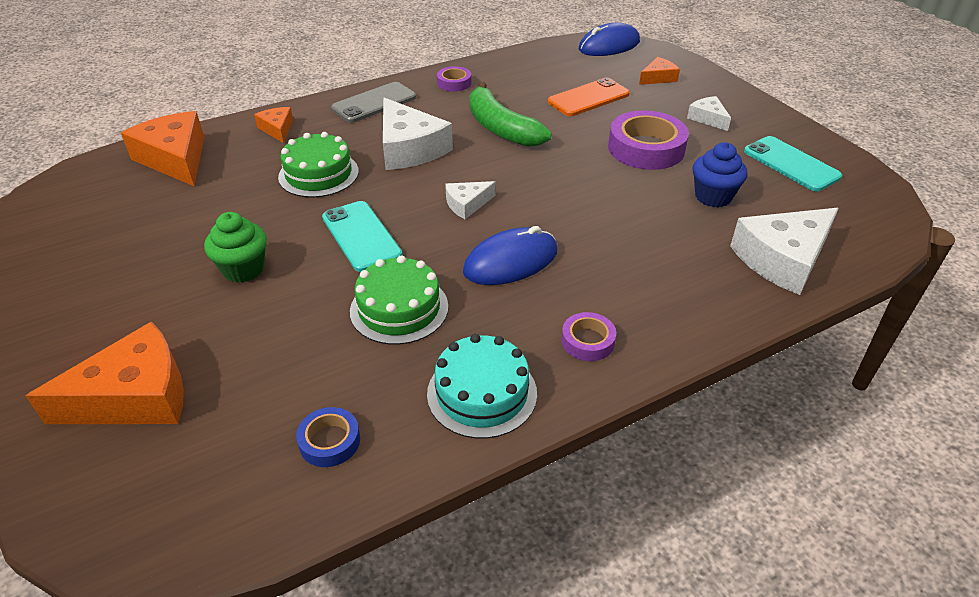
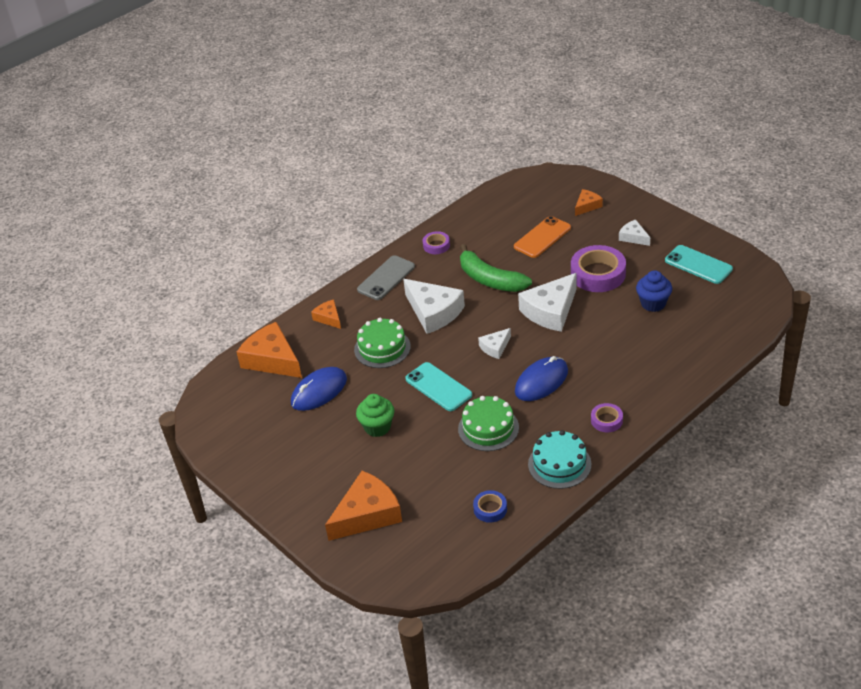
camera: 10 degrees left, 0 degrees up
blue mouse [579,22,640,56] -> blue mouse moved to [291,367,347,411]
white cheese [730,208,839,295] -> white cheese moved to [518,273,577,332]

